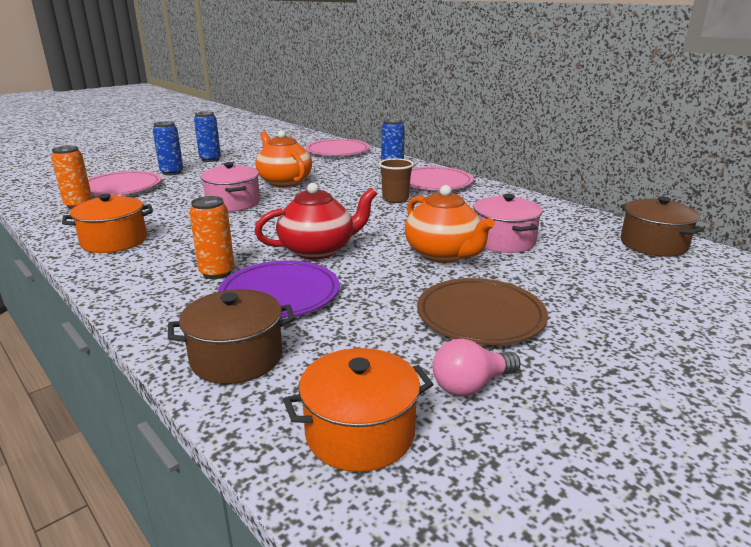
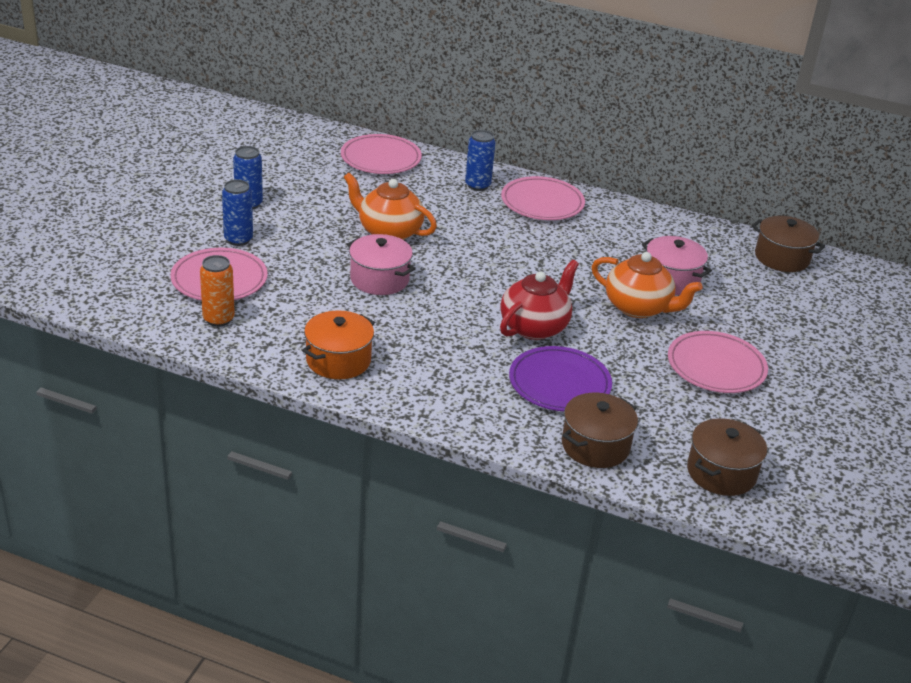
camera: 30 degrees left, 10 degrees up
orange can [189,196,235,279] -> none
orange pot [283,348,433,472] -> brown pot [687,418,767,496]
brown cup [379,158,414,203] -> none
brown plate [417,278,548,345] -> pink plate [668,331,768,393]
pink light bulb [433,339,521,396] -> none

